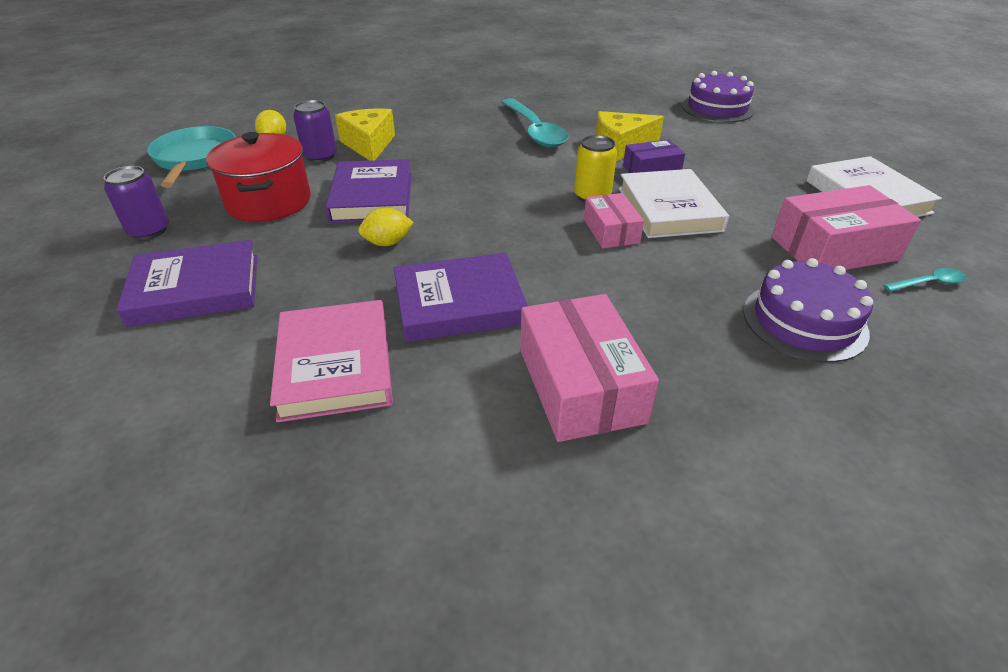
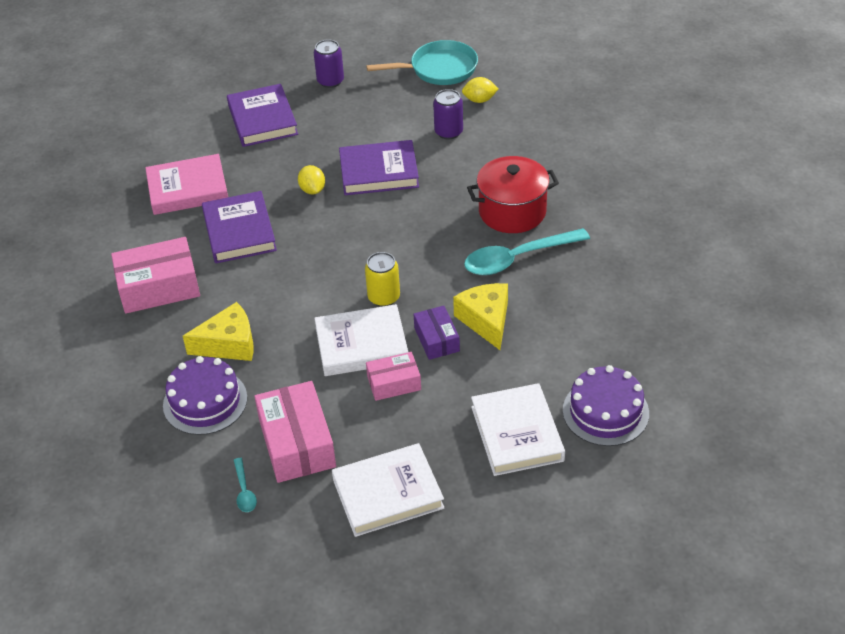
camera: 90 degrees right, 5 degrees up
red pot [206,132,311,222] -> red pot moved to [467,156,559,233]
yellow cheese [335,108,395,161] -> yellow cheese moved to [183,302,254,361]
pink box [584,193,644,248] -> pink box moved to [366,352,421,401]
none -> white book [471,383,565,476]

